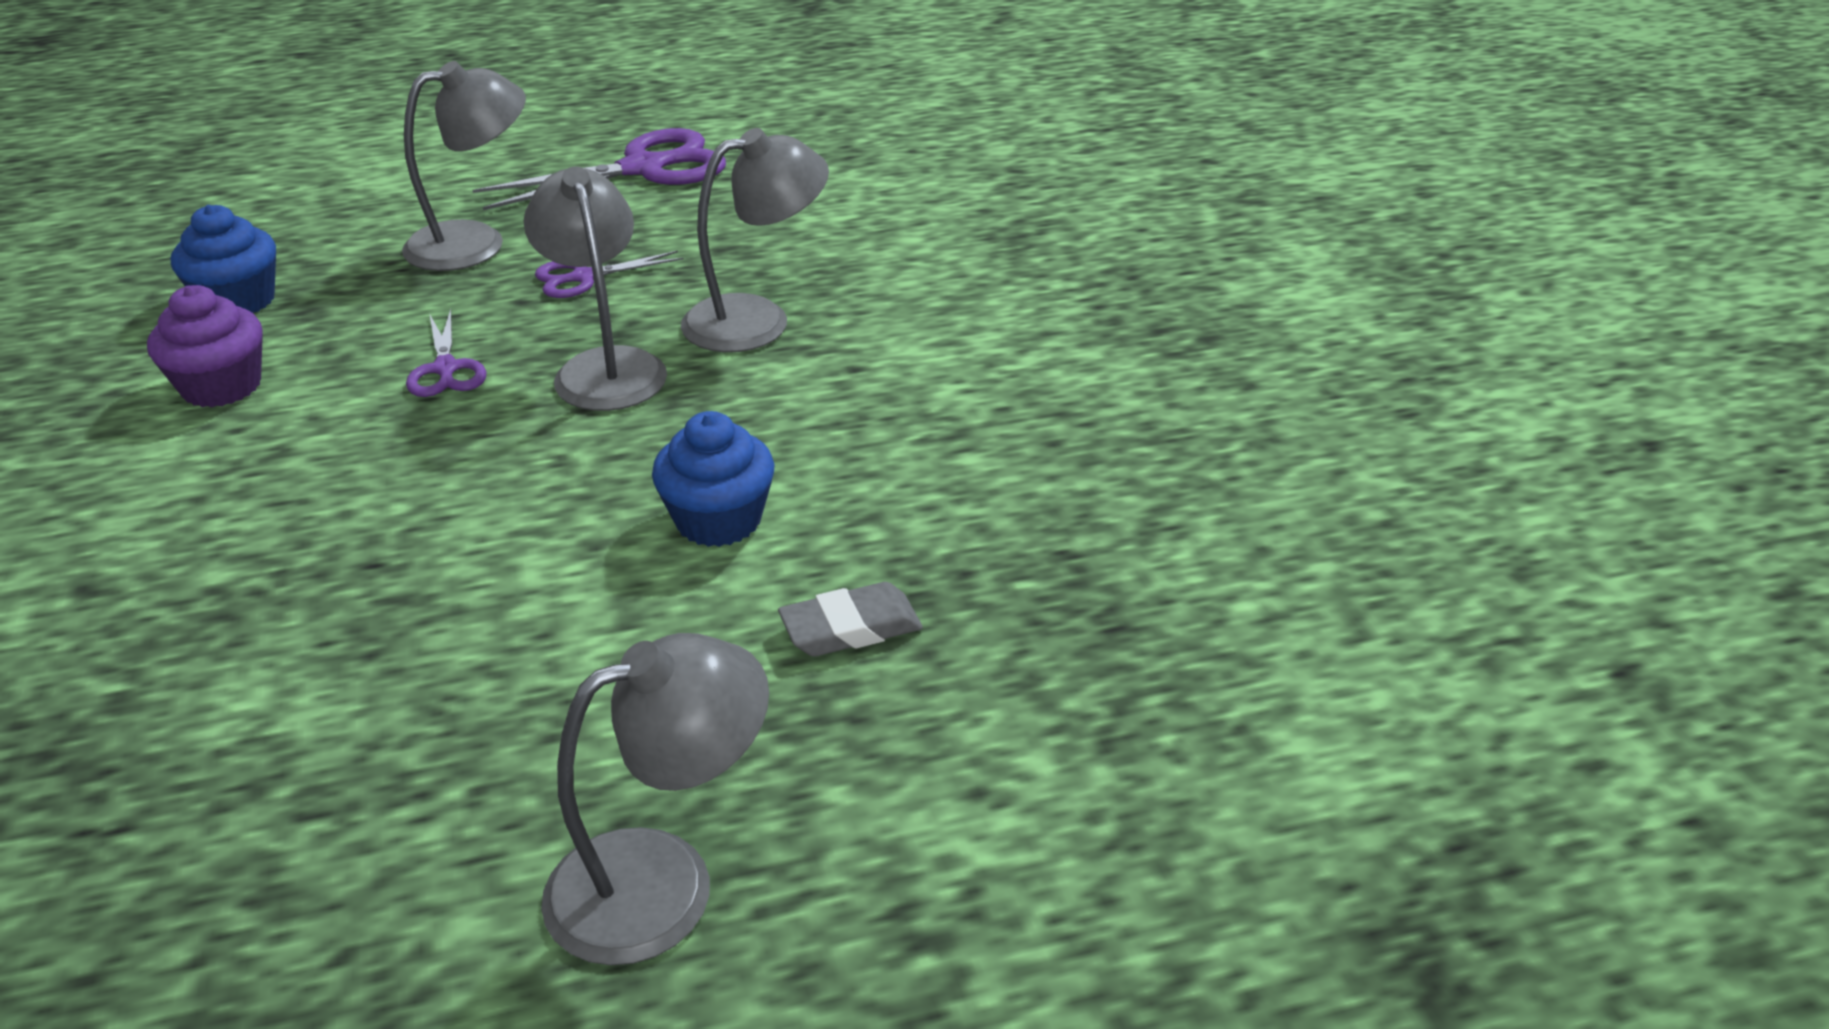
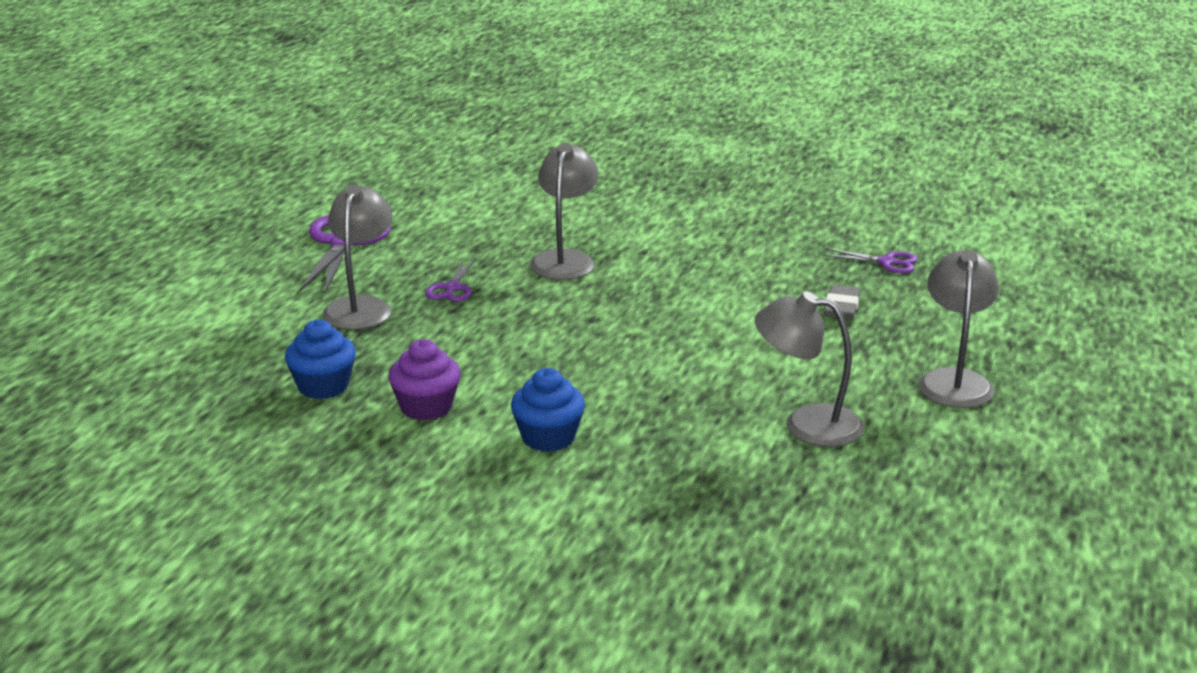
camera: 55 degrees left, 10 degrees down
purple scissors [406,309,486,397] -> purple scissors moved to [823,248,918,273]
grey lamp [524,166,667,411] -> grey lamp moved to [755,292,864,447]
blue cupcake [652,411,774,547] -> blue cupcake moved to [511,368,585,452]

